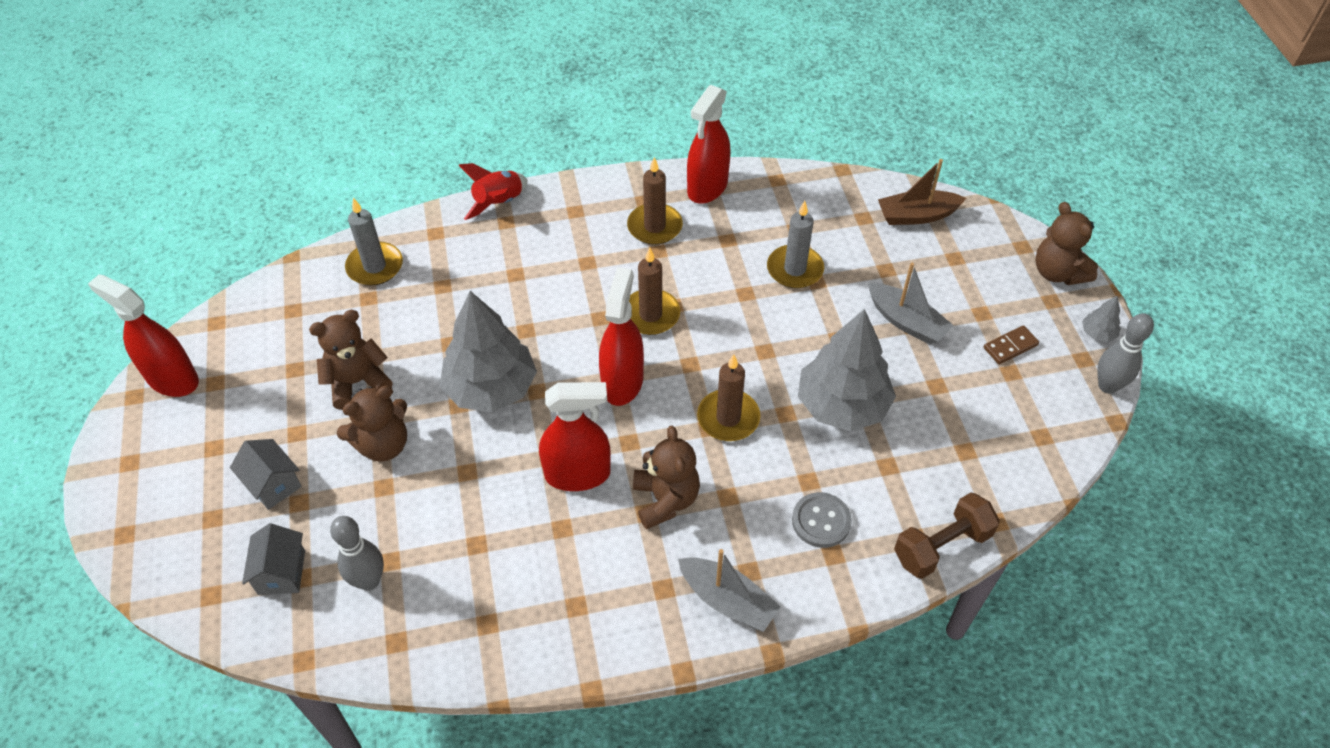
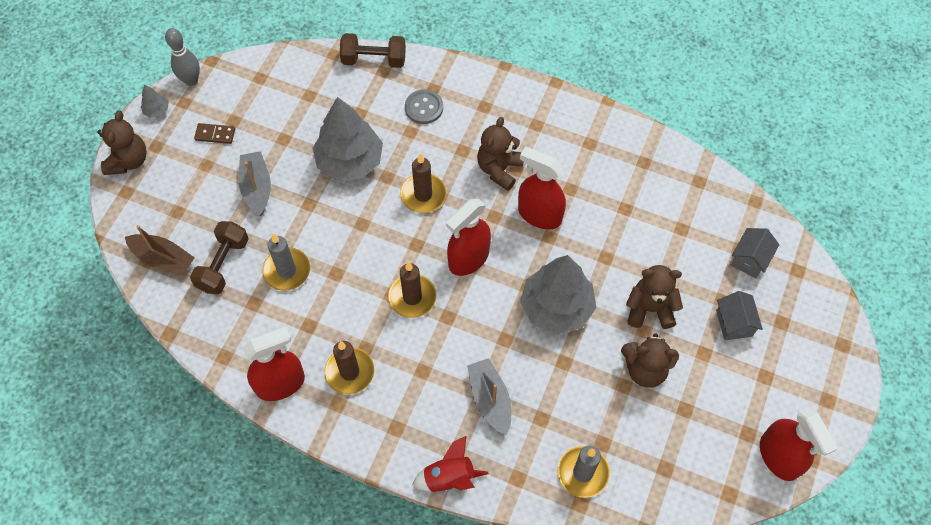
camera: 145 degrees left, 10 degrees up
grey bowling pin [330,516,384,591] -> none
grey boat [678,549,781,632] -> grey boat moved to [467,358,511,436]
none -> brown dumbbell [190,221,249,294]

